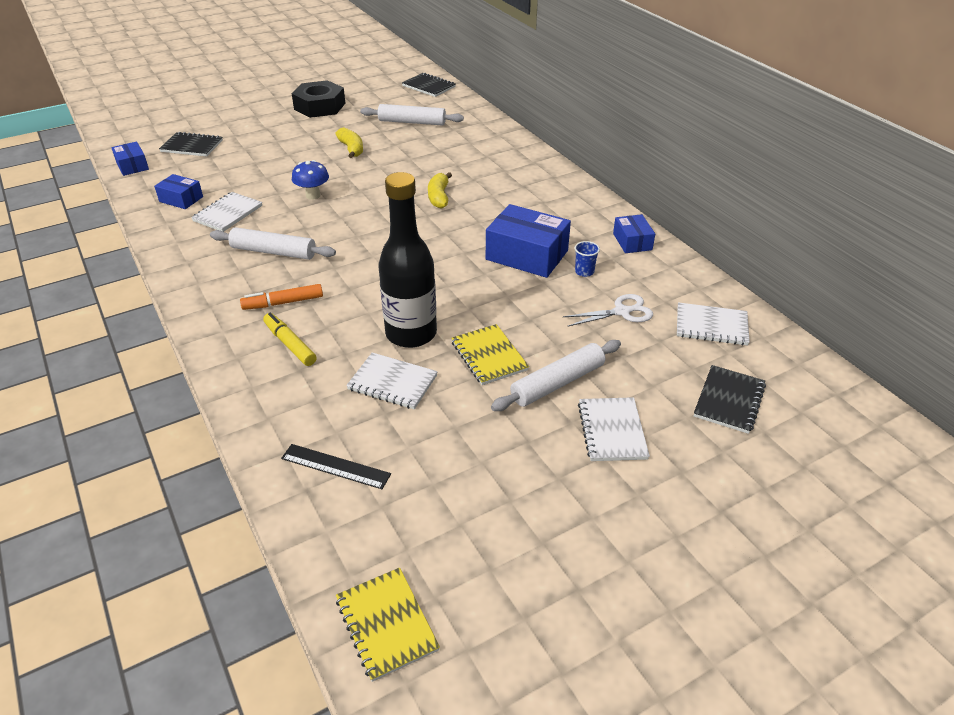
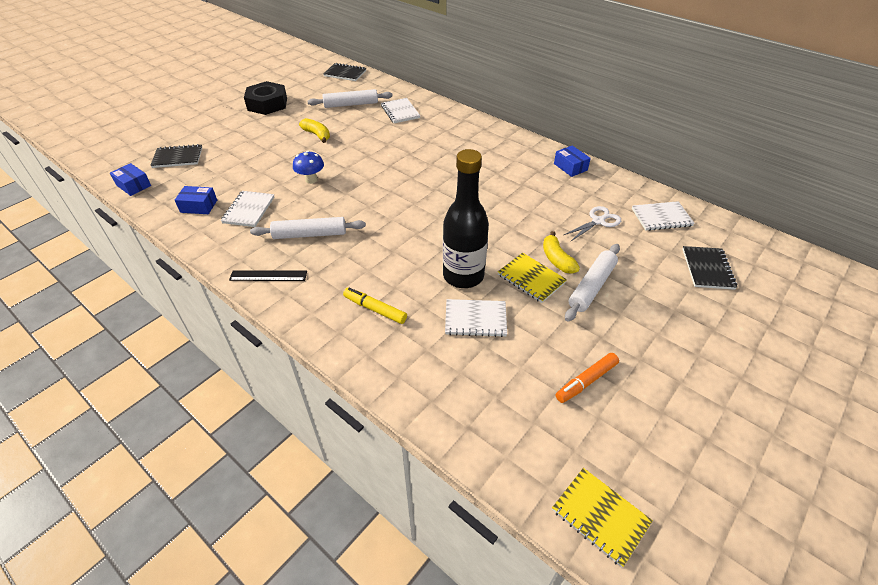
camera: 20 degrees left, 5 degrees up
orange marker [240,284,323,310] -> orange marker moved to [556,353,619,403]
black ruler [281,444,391,489] -> black ruler moved to [229,270,307,281]
yellow banana [428,172,452,209] -> yellow banana moved to [543,231,580,274]
blue box [486,204,571,278] -> none
blue cup [575,241,600,277] -> none
white notebook [578,397,650,461] -> white notebook moved to [381,98,420,123]

